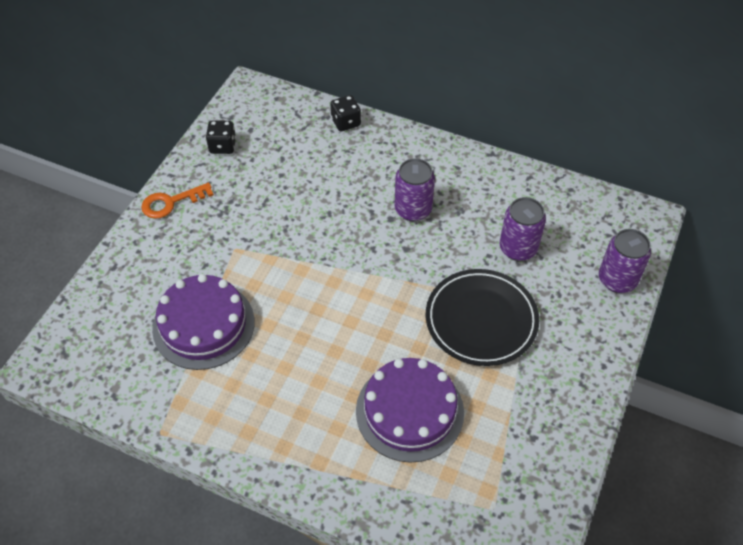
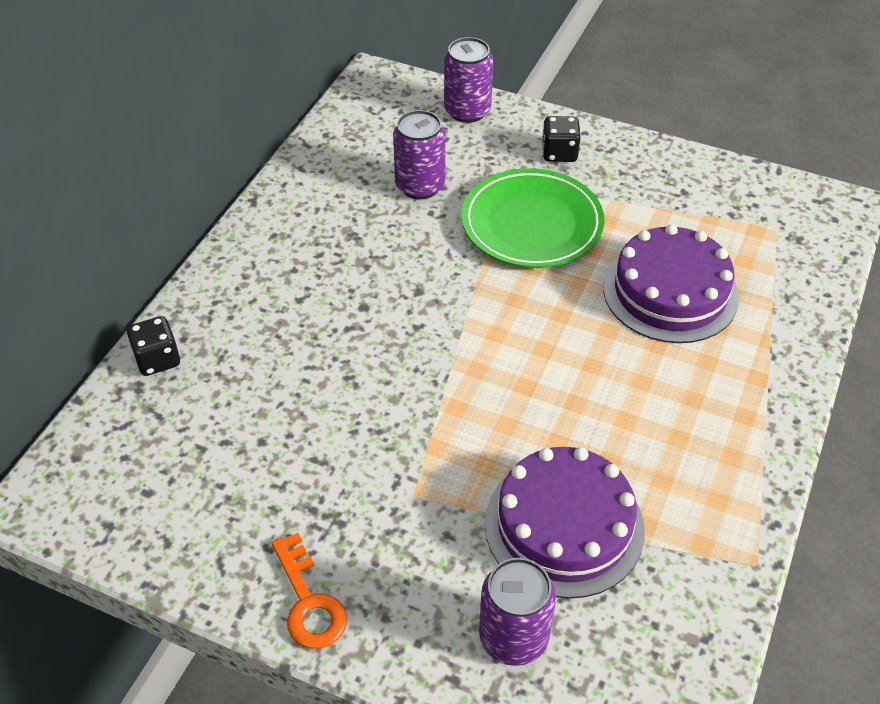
camera: 90 degrees left, 5 degrees down
black dice [206,120,236,154] -> black dice moved to [542,116,580,162]
purple can [395,158,435,221] -> purple can moved to [479,558,556,666]
black plate [426,269,539,366] -> green plate [462,168,604,268]

